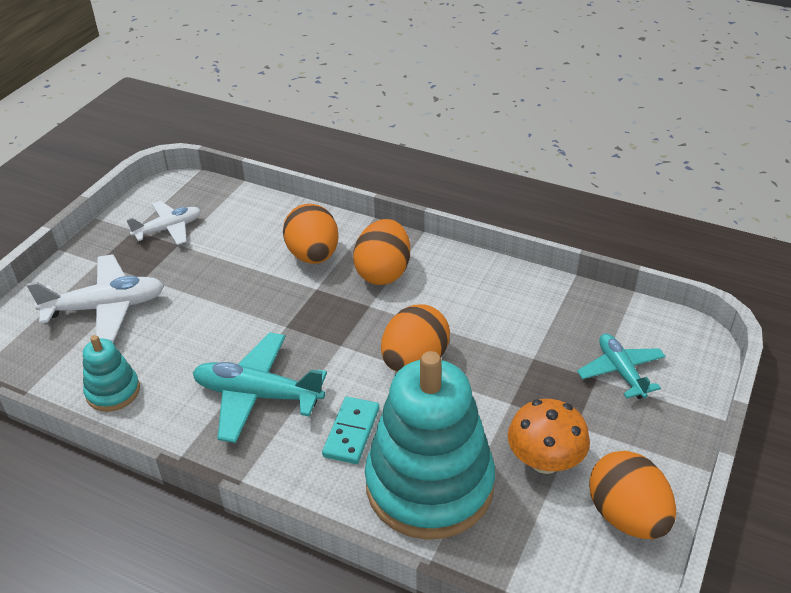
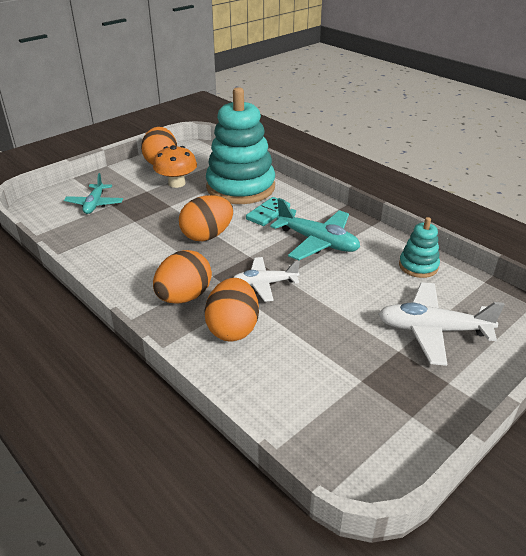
camera: 160 degrees left, 5 degrees down
white plane [126,201,201,245] -> white plane moved to [233,257,300,302]

